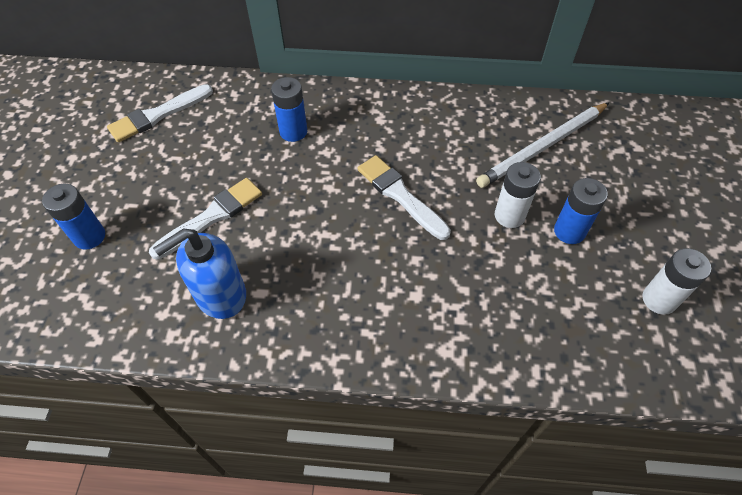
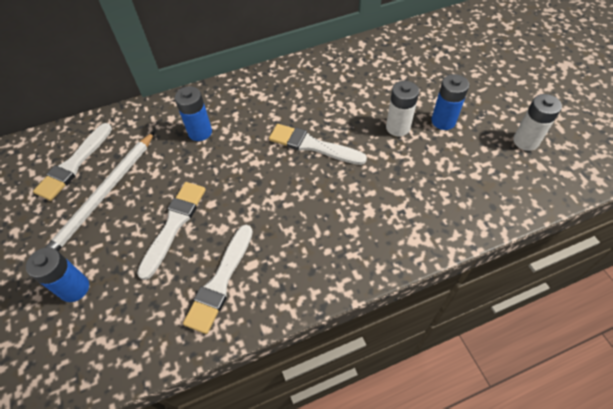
camera: 25 degrees left, 0 degrees up
blue soap dispenser [153,229,246,319] -> white brush [183,225,253,334]
white pencil [476,103,609,188] -> white pencil moved to [46,131,155,251]

